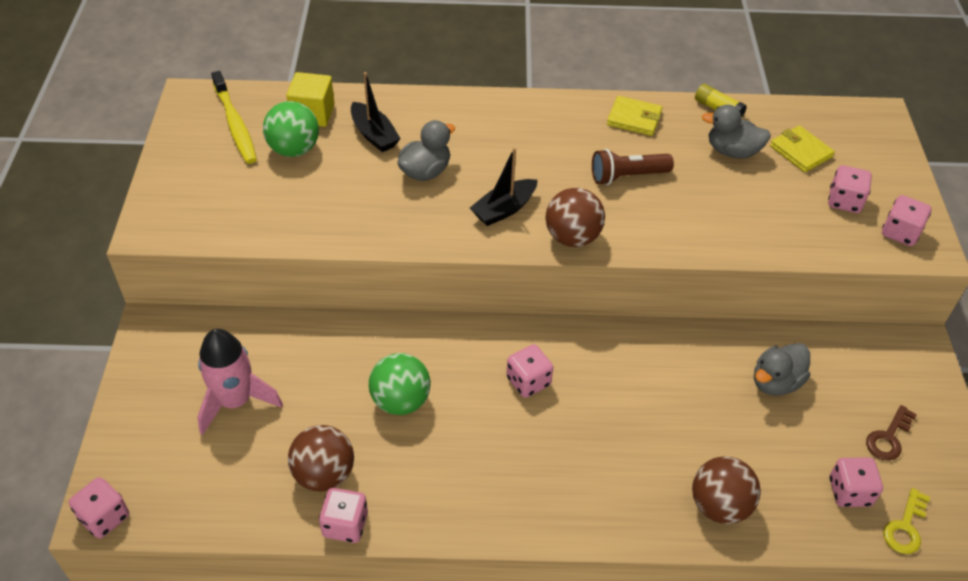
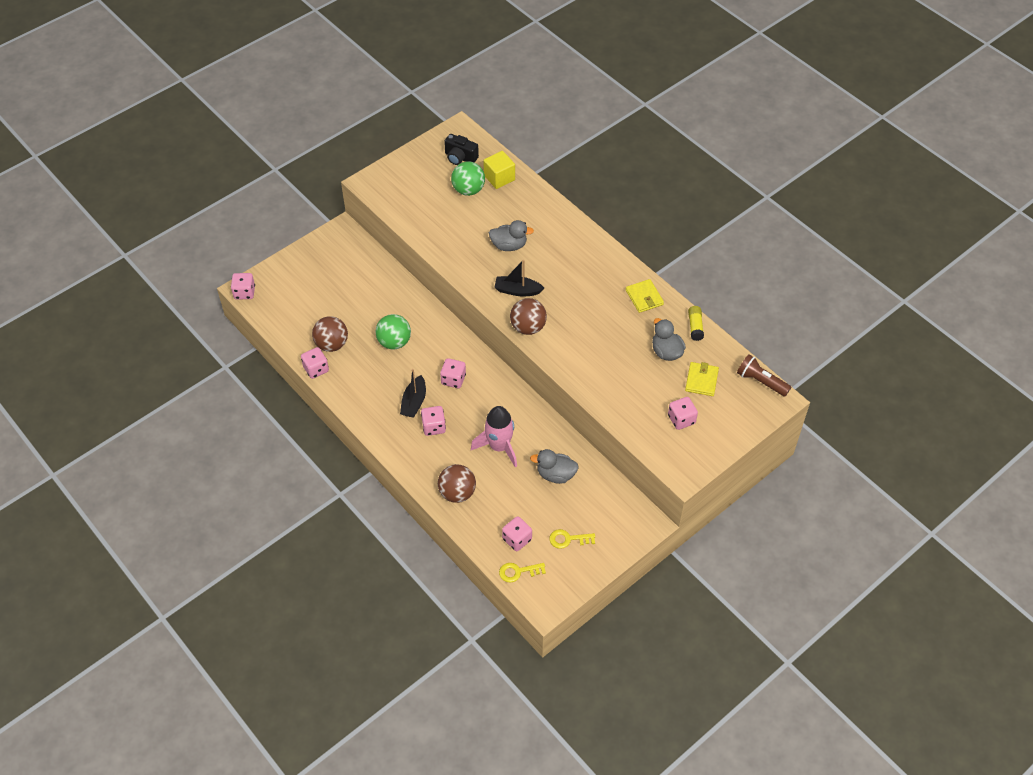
camera: 50 degrees right, 5 degrees up
pink rocket [197,329,283,435] -> pink rocket moved to [471,406,517,468]
yellow toothbrush [211,71,257,164] -> black camera [444,134,479,165]
black boat [351,72,401,152] -> black boat moved to [400,369,426,418]
brown flashlight [592,149,674,185] -> brown flashlight moved to [737,354,791,397]
brown key [866,405,917,461] -> yellow key [549,529,595,549]
pink dice [882,195,931,246] -> pink dice moved to [421,406,446,436]

